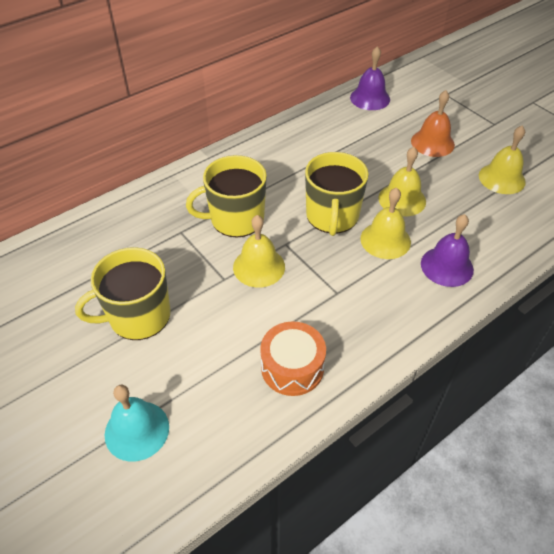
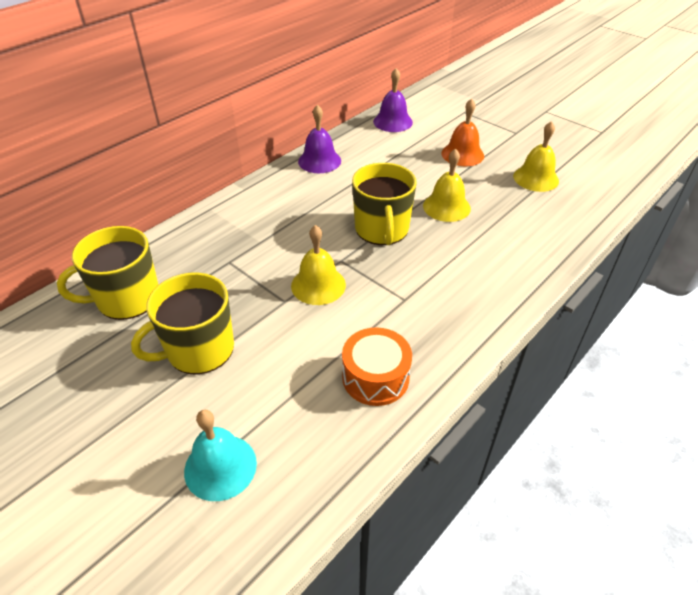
camera: 10 degrees left, 5 degrees down
yellow mug [186,155,267,238] -> yellow mug moved to [57,226,158,320]
yellow bell [360,187,411,259] -> none
purple bell [421,214,474,287] -> purple bell moved to [298,105,341,173]

